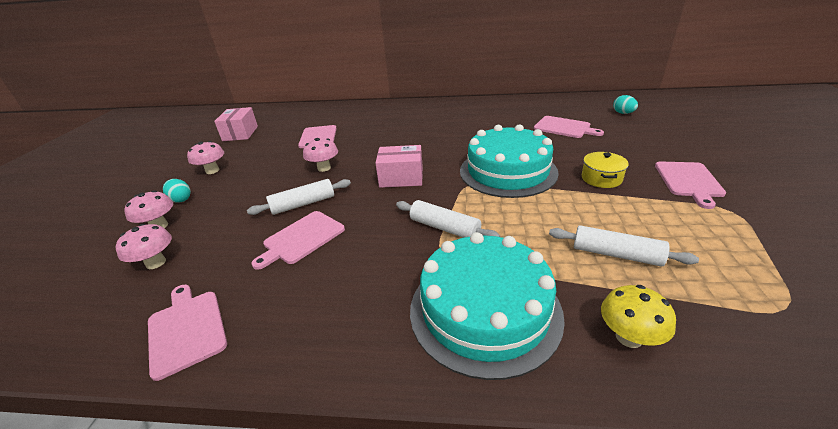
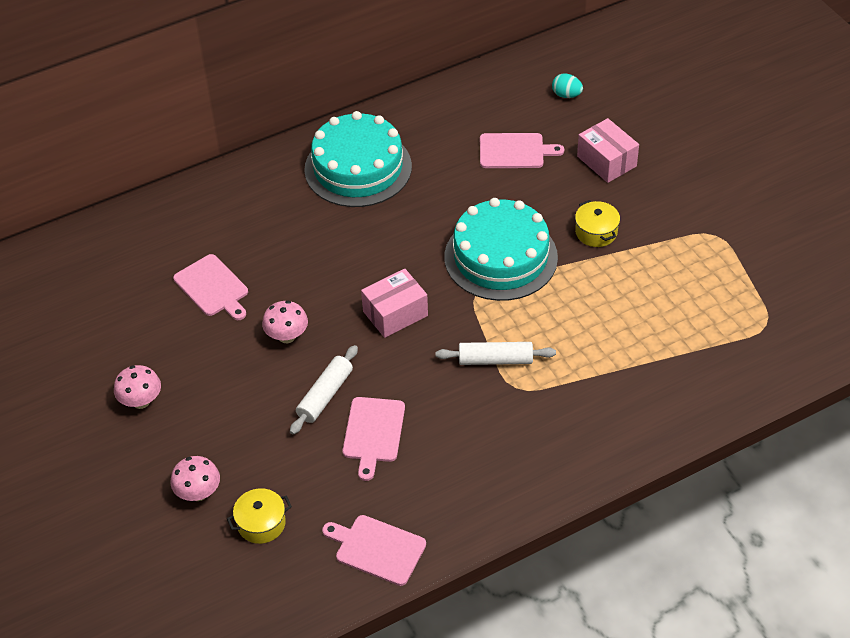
camera: 35 degrees left, 15 degrees up
pink mushroom [115,224,172,269] -> yellow pot [227,488,292,544]
turquoise egg [163,179,191,203] -> none
pink box [214,107,258,141] -> pink box moved to [577,118,639,183]
turquoise cake [410,232,565,380] -> turquoise cake moved to [304,111,412,207]
white rolling pin [549,225,699,267] -> none
yellow mushroom [601,285,676,348] -> none
pink cutting board [655,162,726,209] -> none

